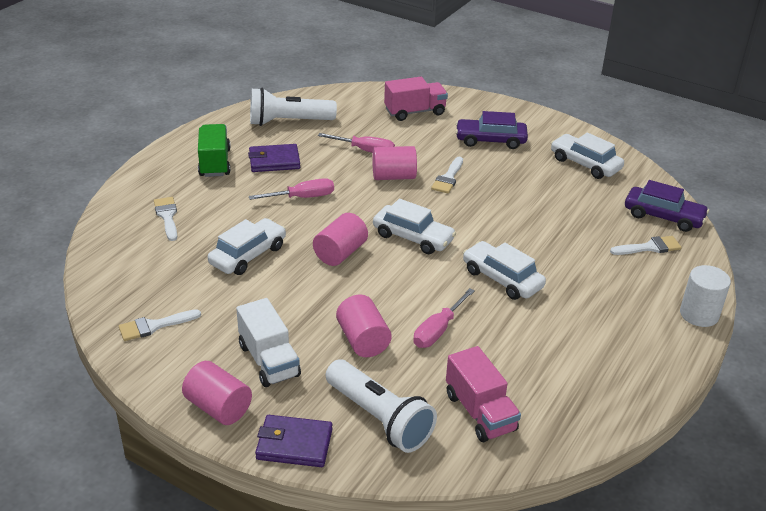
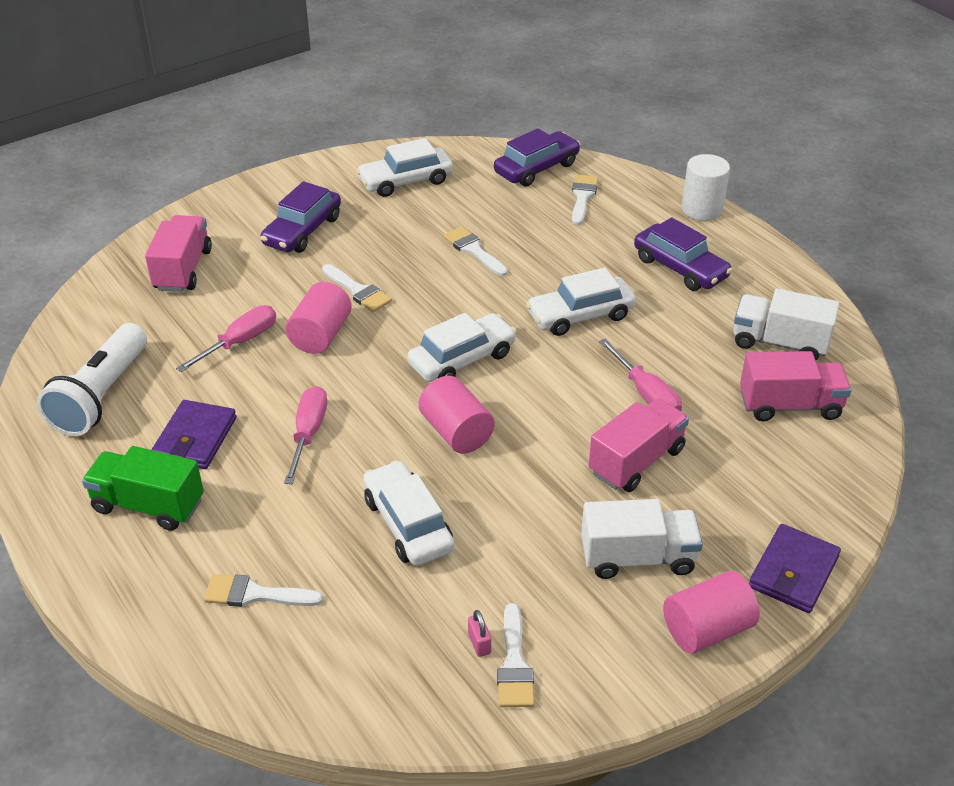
camera: 65 degrees left, 5 degrees up
white flashlight [326,360,437,453] -> none
pink cylinder [336,294,392,357] -> pink truck [589,398,689,492]
none -> white brush [443,227,508,276]
none -> pink padlock [468,610,491,657]
none -> purple car [634,217,732,291]
none -> white truck [733,289,840,360]

